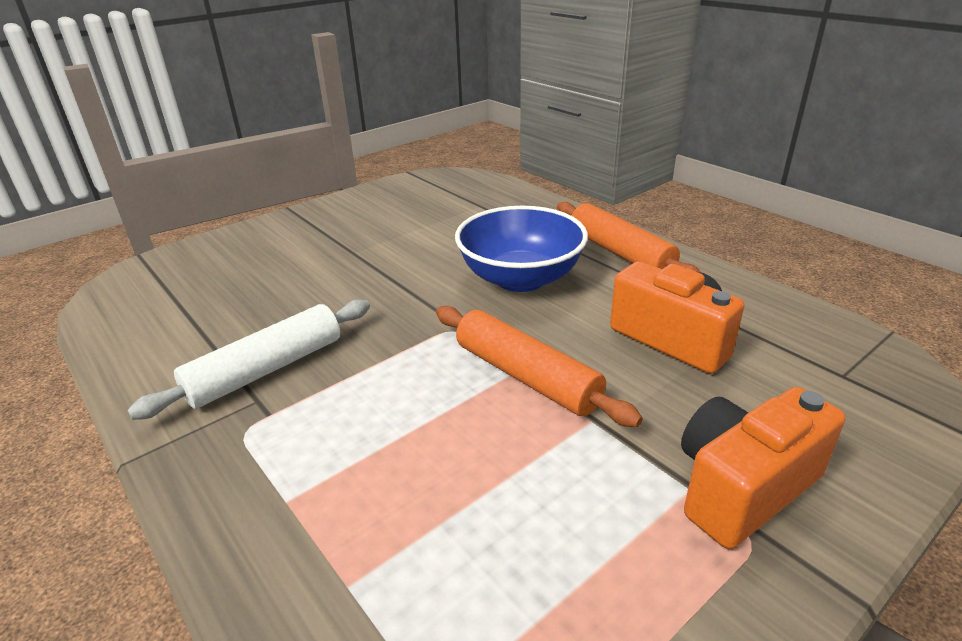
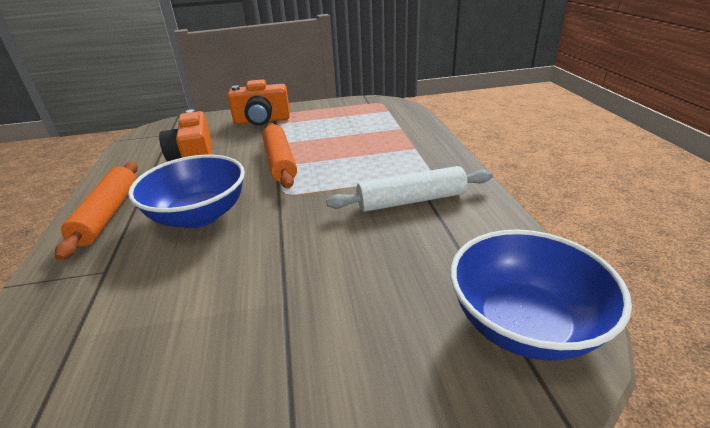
camera: 150 degrees left, 0 degrees up
none -> blue bowl [450,230,632,361]

